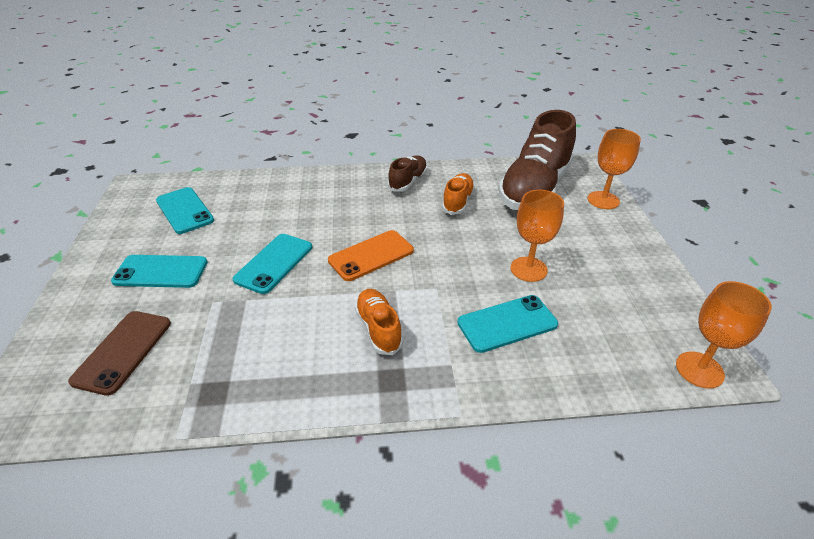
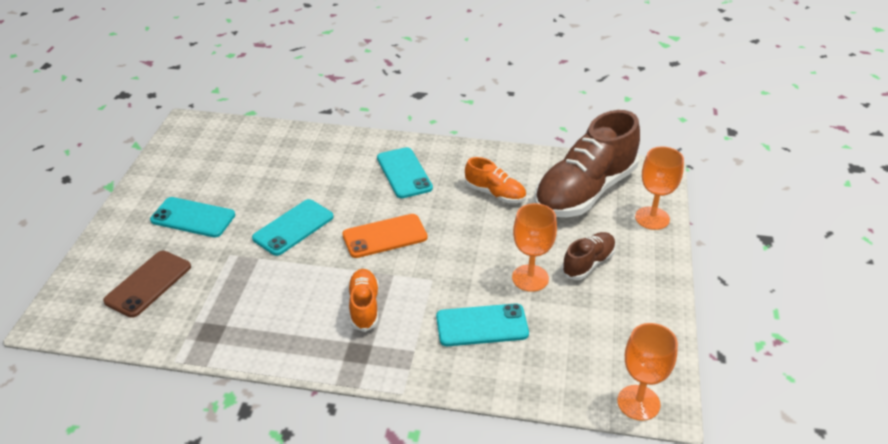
camera: 15 degrees right, 0 degrees up
turquoise phone [156,187,214,234] -> turquoise phone moved to [377,147,433,198]
brown shoe [388,155,427,192] -> brown shoe moved to [561,232,616,280]
orange shoe [442,173,475,215] -> orange shoe turned 90 degrees clockwise [465,157,526,203]

